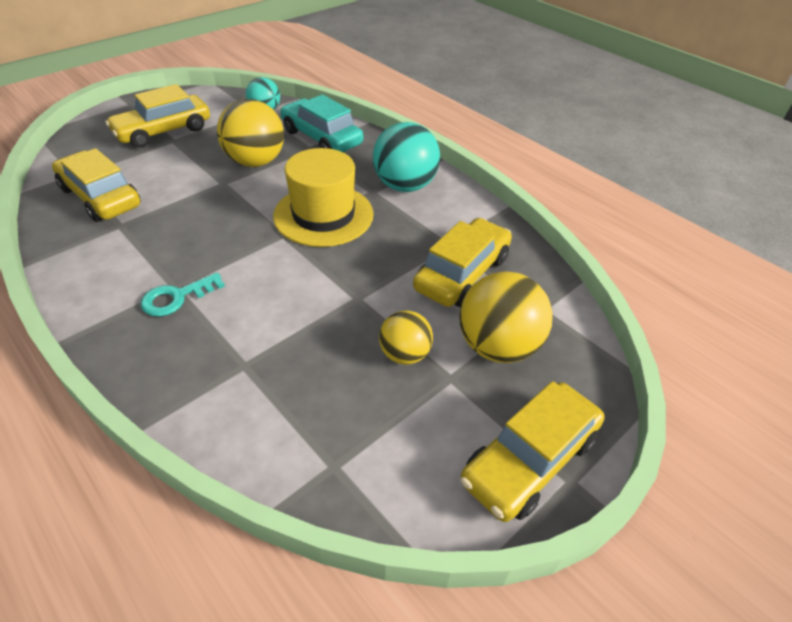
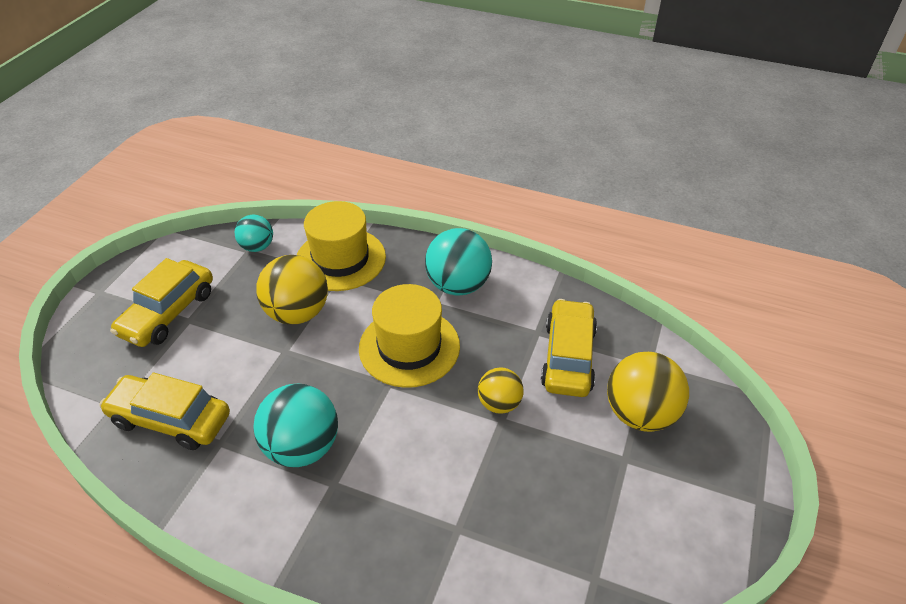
camera: 25 degrees left, 0 degrees up
turquoise key [141,273,225,317] -> none
turquoise car [280,95,363,152] -> yellow hat [297,201,386,291]
yellow ball [379,311,433,365] -> yellow ball moved to [478,367,524,414]
yellow car [460,381,605,522] -> none
none -> turquoise ball [253,384,338,467]

